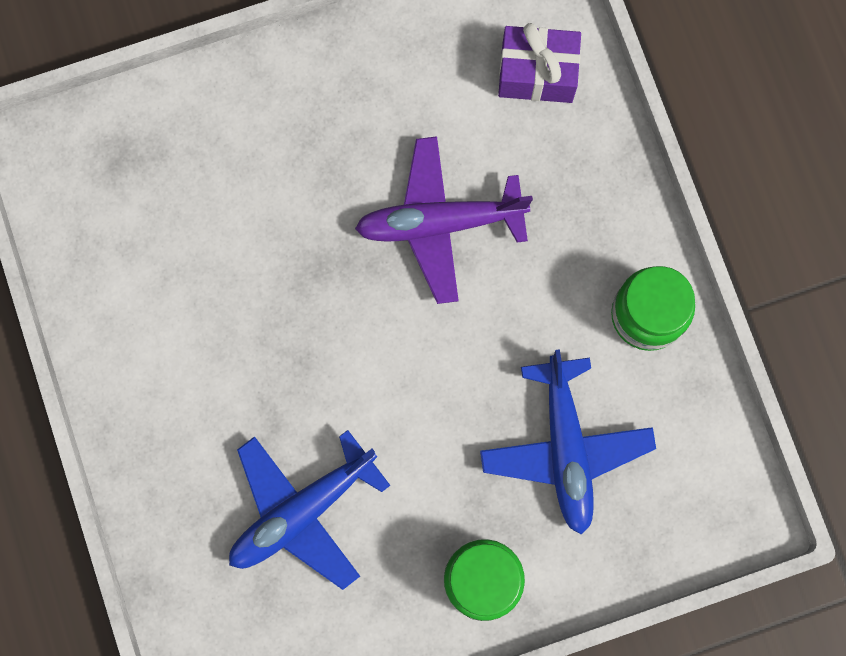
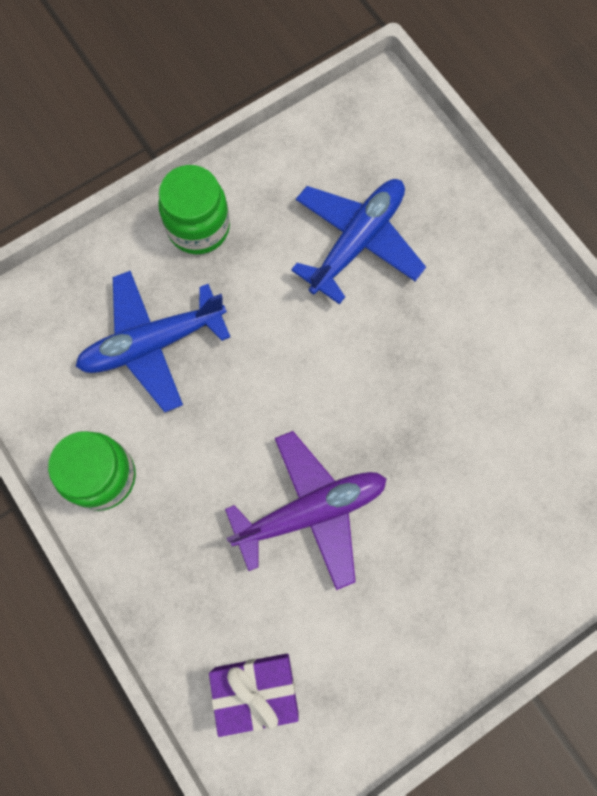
camera: 165 degrees right, 5 degrees down
blue plane [480,349,656,534] -> blue plane turned 90 degrees counterclockwise [76,271,230,412]

